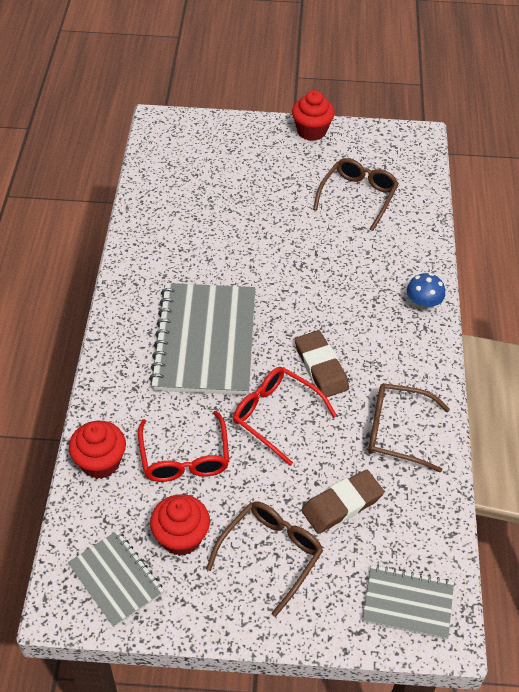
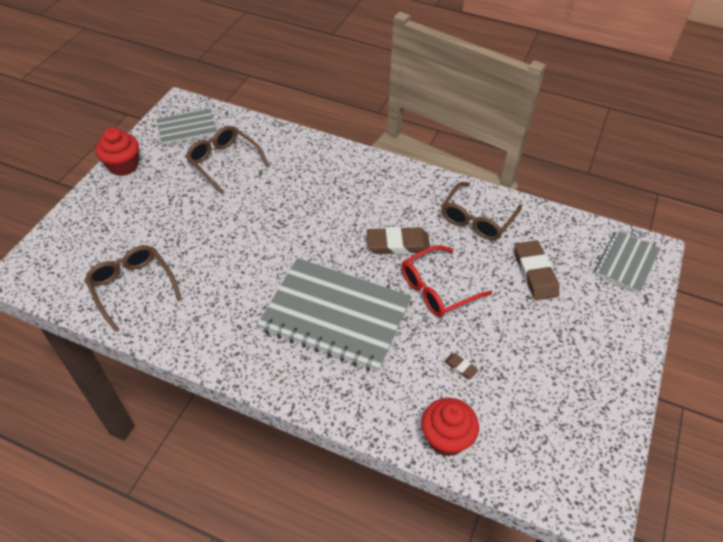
camera: 70 degrees left, 0 degrees up
grey notebook [68,530,164,627] -> grey notebook moved to [156,107,217,145]
red glasses [138,411,229,482] -> brown eraser [444,353,479,379]
red cupcake [150,494,210,556] -> none
brown glasses [206,501,323,617] -> brown glasses moved to [85,245,182,332]
blue mushroom [407,273,445,310] -> none

